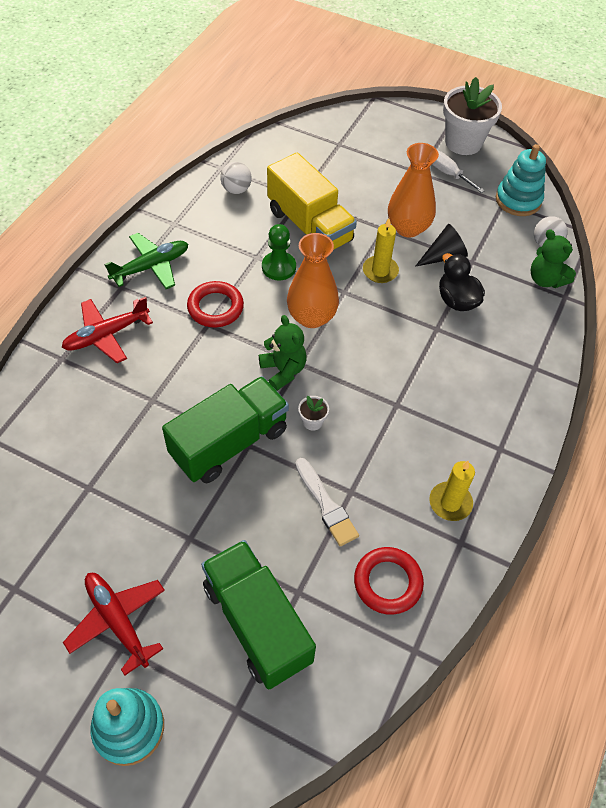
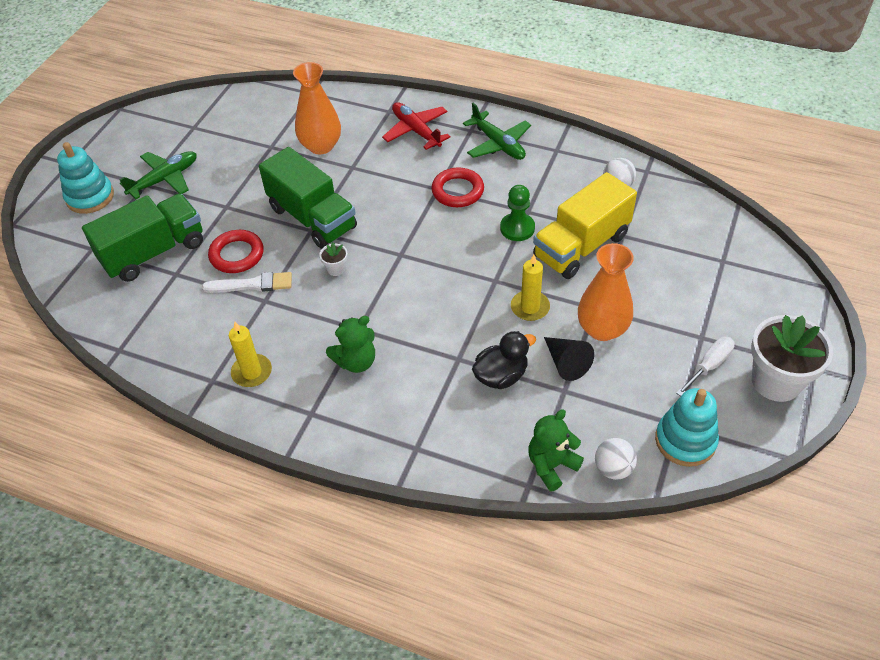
camera: 90 degrees right, 5 degrees down
red plane [63,573,165,676] -> green plane [120,151,197,199]
green teddy bear [259,315,307,391] -> green teddy bear moved to [326,316,375,373]
orange vase [287,233,339,328] -> orange vase moved to [293,62,341,154]
white brush [295,458,359,546] -> white brush turned 150 degrees counterclockwise [202,272,292,293]
red ring [354,547,424,615] -> red ring moved to [208,230,264,273]

